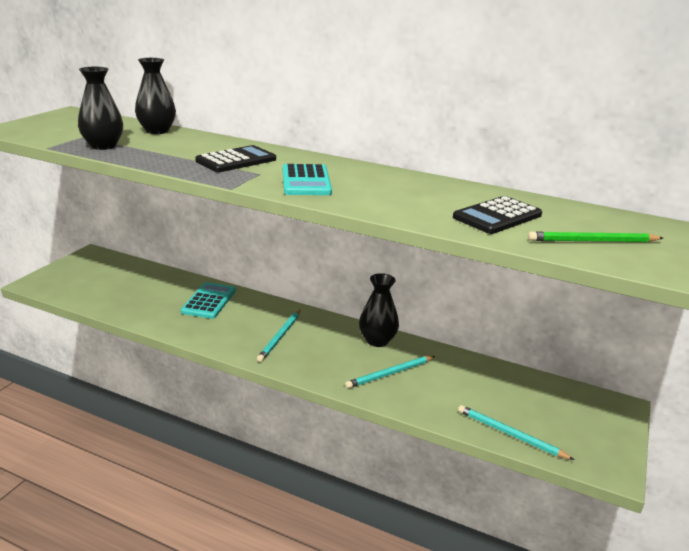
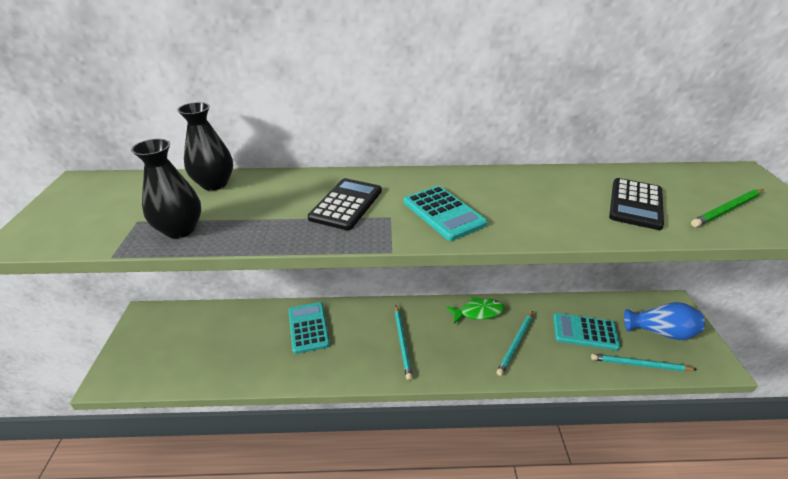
camera: 25 degrees left, 10 degrees up
black vase [359,273,399,347] -> green fish [447,297,505,324]
none -> turquoise calculator [553,313,620,350]
none -> blue vase [624,302,705,340]

